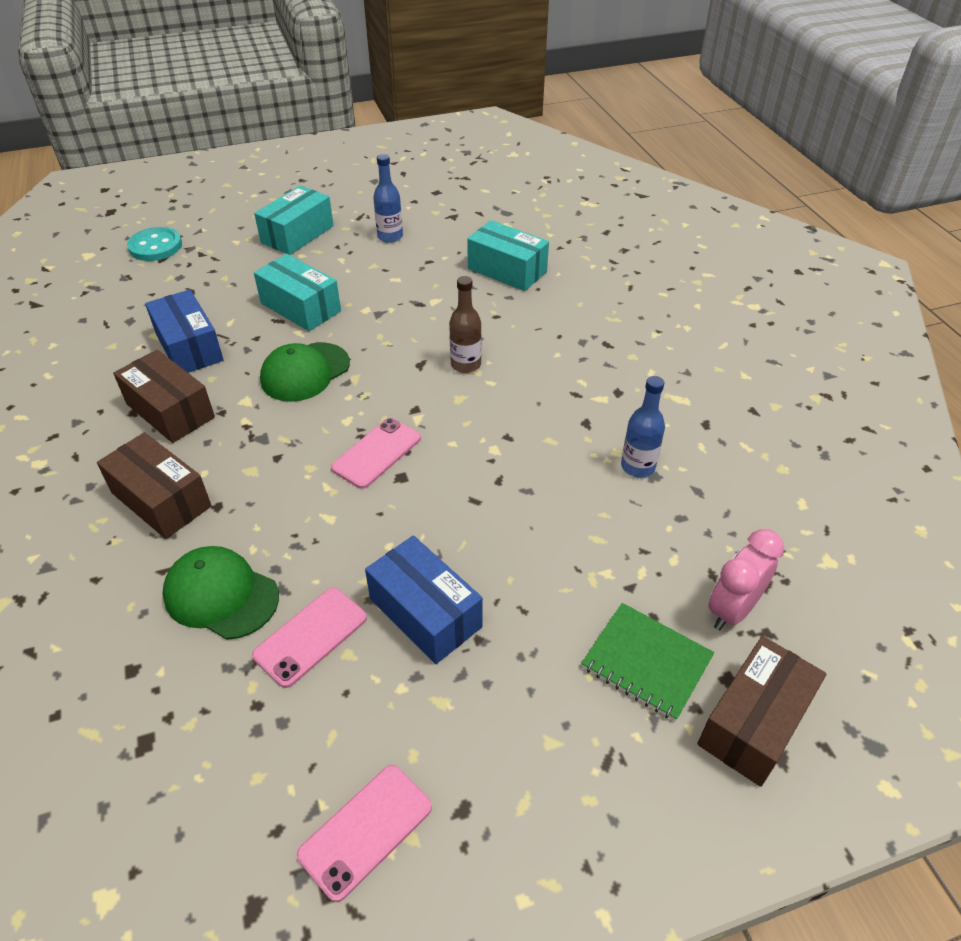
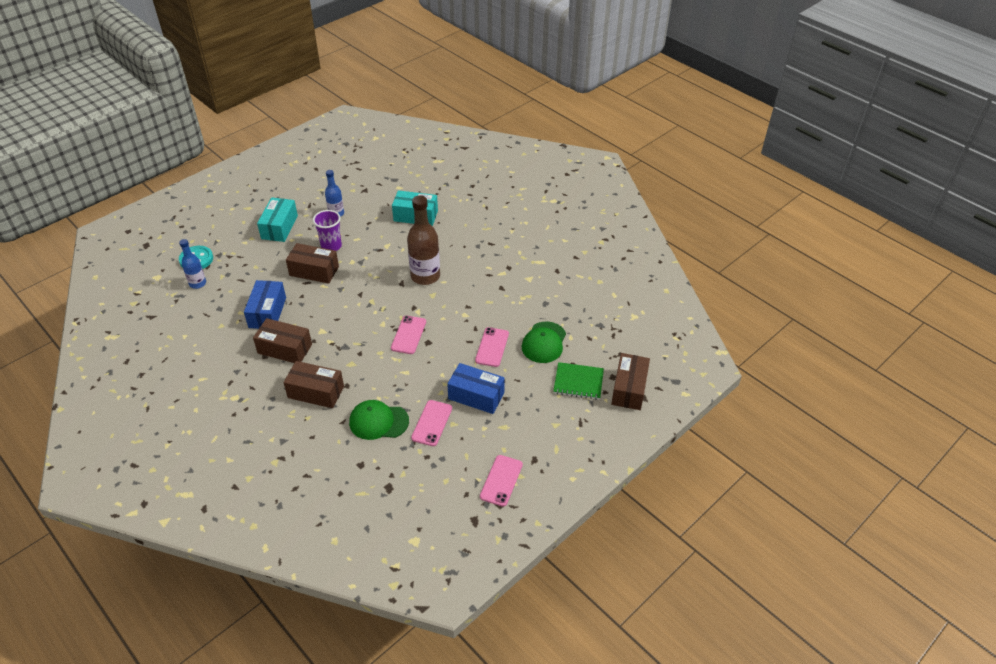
camera: 25 degrees left, 0 degrees up
blue box [145,289,224,373] -> blue box turned 60 degrees clockwise [244,280,286,329]
turquoise box [254,254,341,331] -> brown box [286,243,339,284]
green cap [260,342,350,402] -> green cap moved to [522,322,566,363]
brown bottle [449,276,482,373] -> brown bottle [407,195,440,285], size x1.76
blue bottle [621,376,665,478] -> blue bottle moved to [179,239,206,289]
pink clock [708,529,784,630] -> none
none -> purple cup [313,210,342,251]
none -> pink phone [475,327,509,367]

